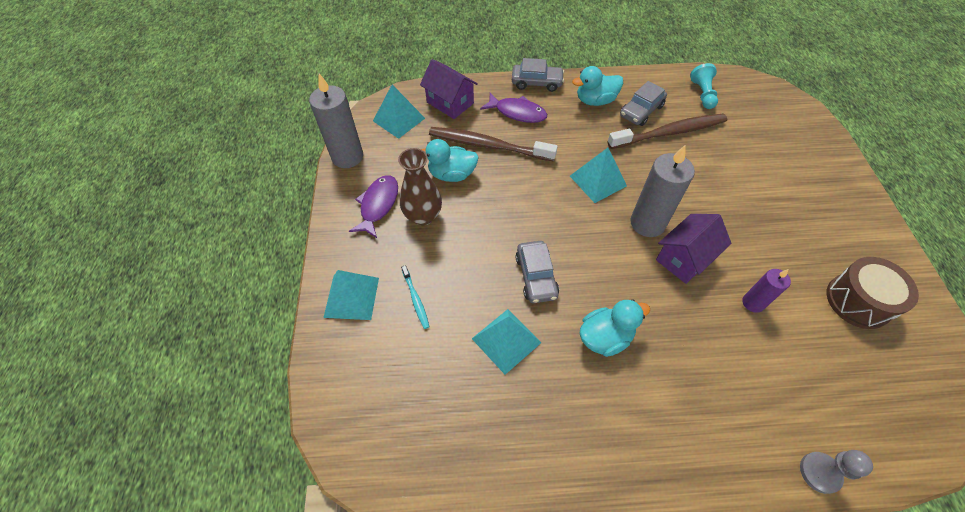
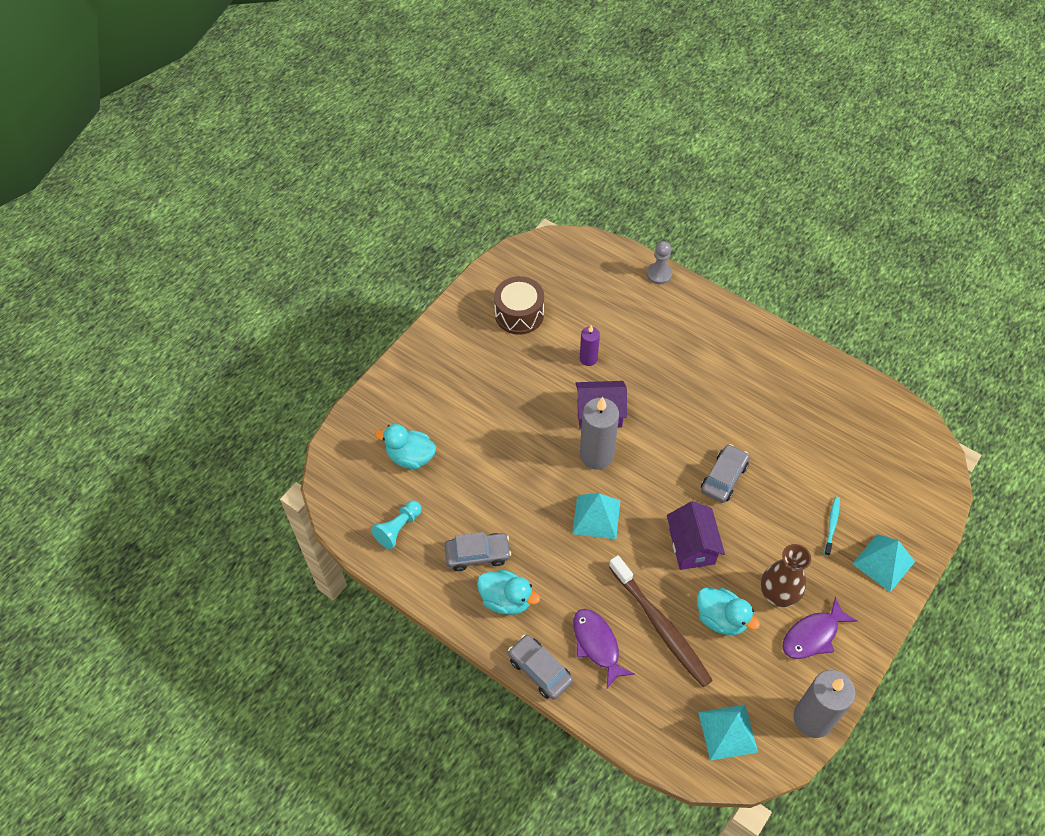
camera: 140 degrees left, 0 degrees up
purple house [420,59,478,119] -> purple house moved to [667,501,725,570]
turquoise pyramid [472,309,541,375] -> none
turquoise duck [580,299,650,357] -> turquoise duck moved to [375,424,436,469]
brown toothbrush [607,114,727,149] -> none

